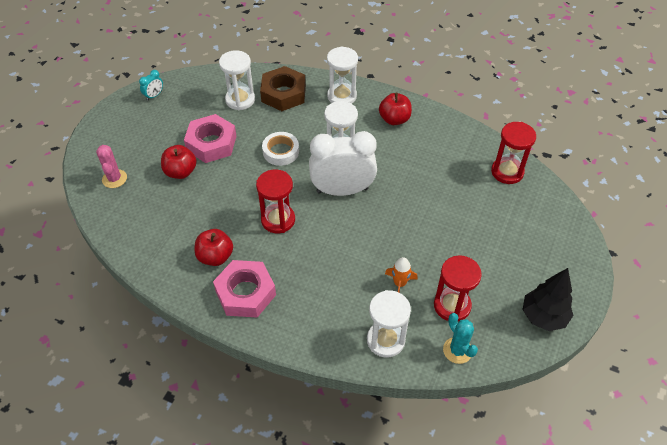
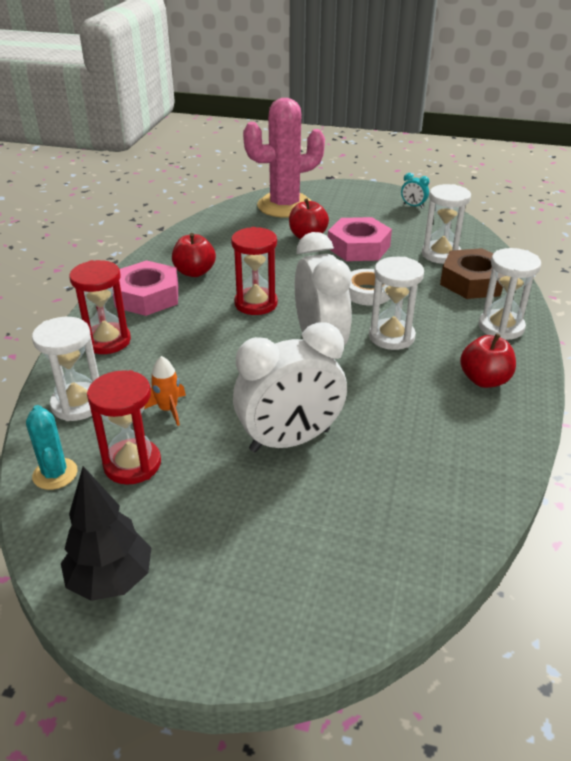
camera: 80 degrees right, 15 degrees down
pink cactus [96,145,127,188] -> pink cactus [243,98,325,217], size x2.12
turquoise cactus [443,313,478,364] -> turquoise cactus turned 75 degrees counterclockwise [26,405,78,490]
red hourglass [491,122,536,184] -> red hourglass moved to [69,260,131,354]
none -> white clock [233,322,347,452]

